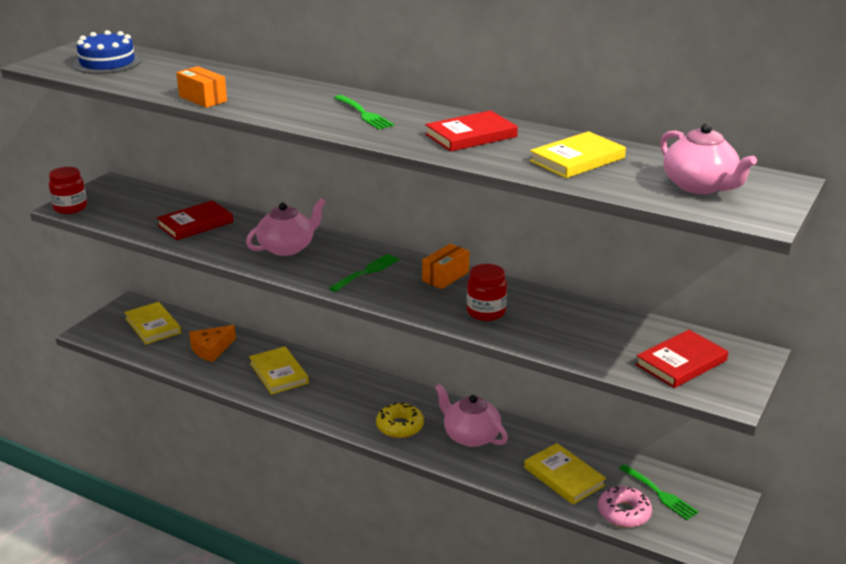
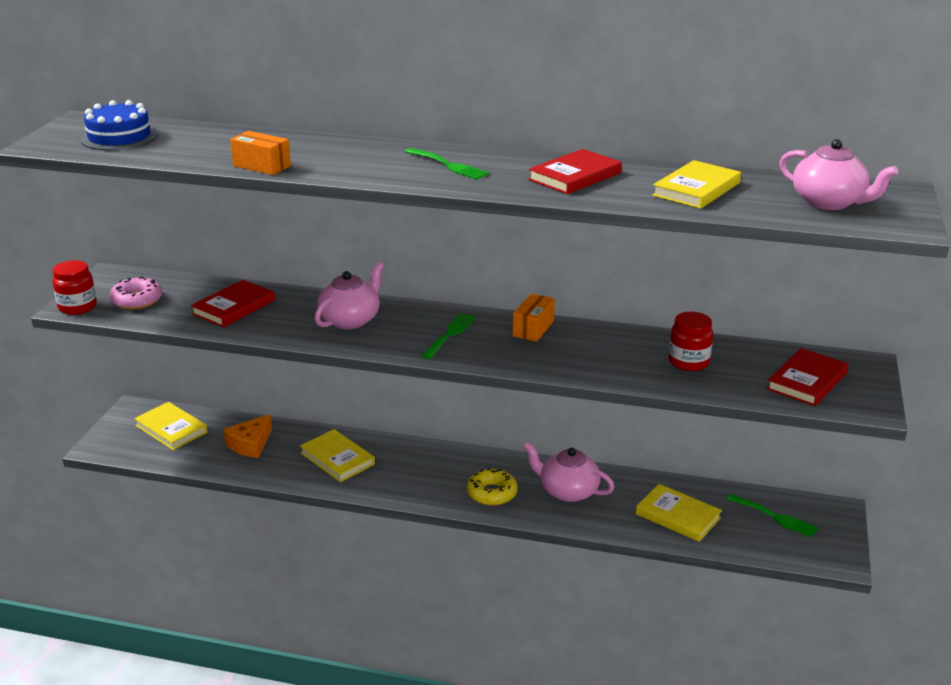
camera: 15 degrees left, 0 degrees up
red jar [466,264,507,321] -> red jar moved to [669,312,713,371]
pink donut [598,486,652,528] -> pink donut moved to [110,277,162,309]

